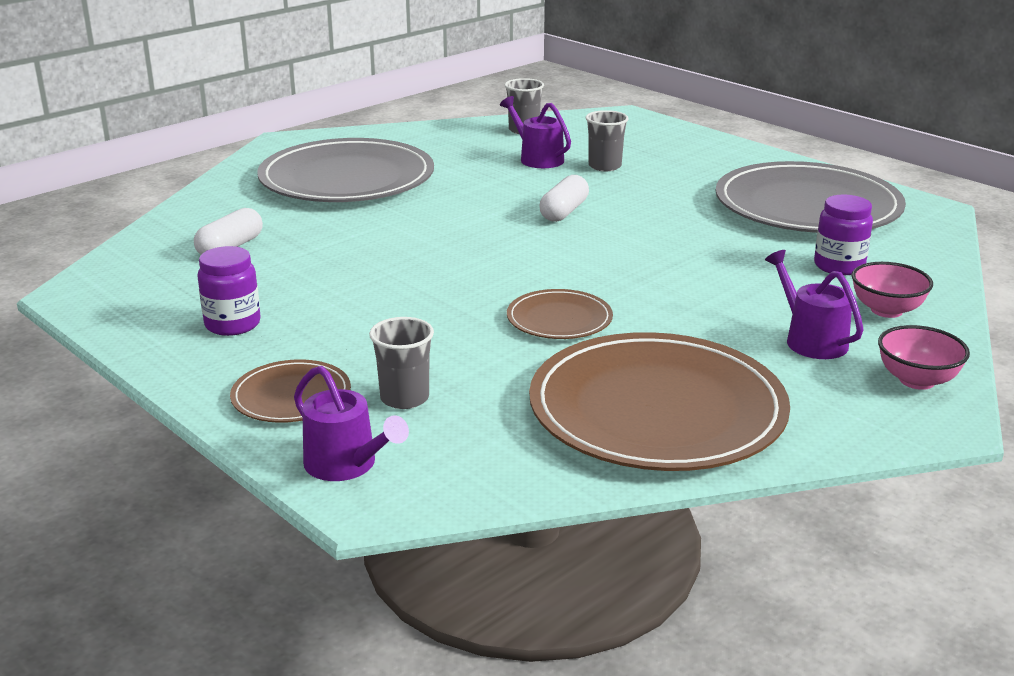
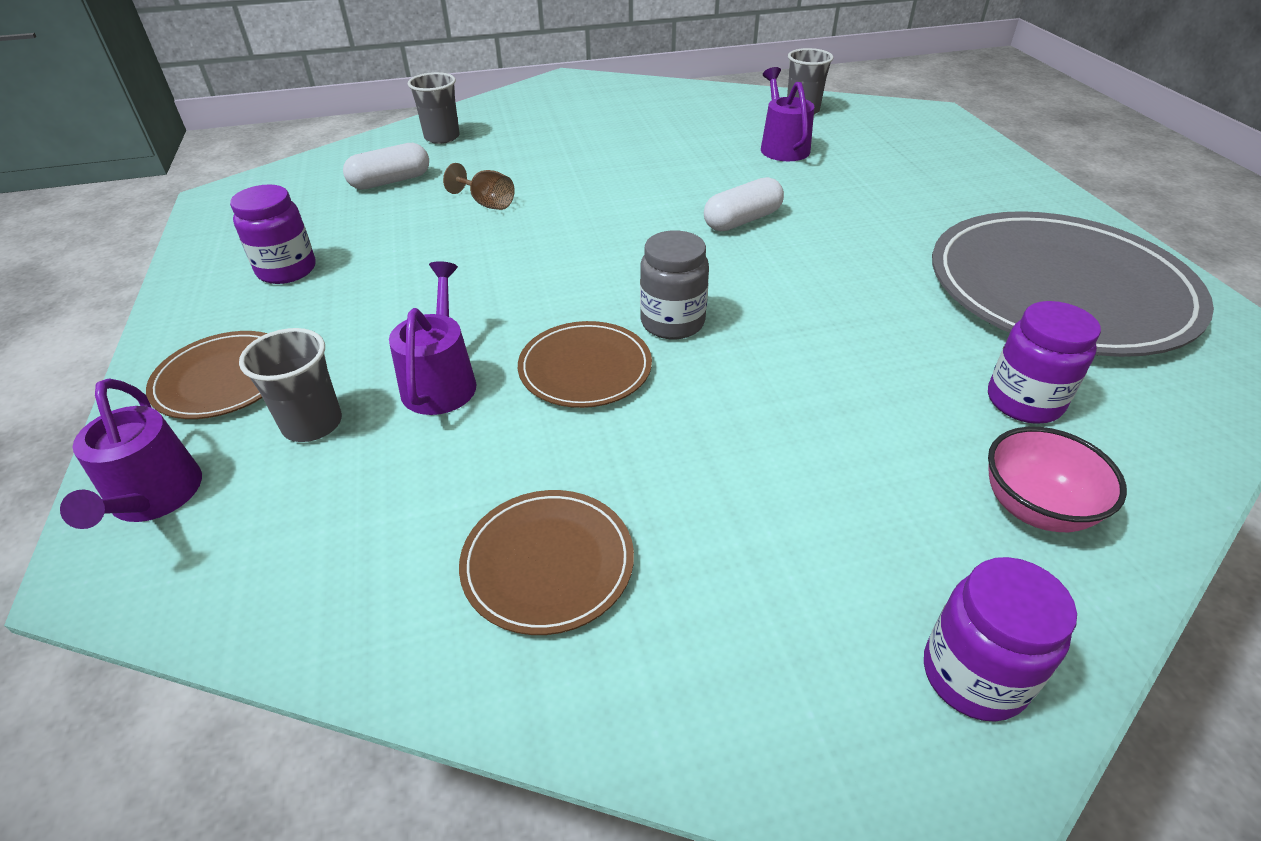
camera: 30 degrees right, 15 degrees up
grey plate [257,138,434,202] -> none
brown plate [529,332,790,471] -> brown plate [459,490,634,635], size x0.47
grey cup [586,110,629,171] -> grey cup moved to [408,72,460,144]
purple watering can [765,250,863,359] -> purple watering can moved to [389,261,477,415]
pink bowl [878,325,970,390] -> purple jar [924,557,1077,722]
none -> brown goblet [443,163,515,210]
none -> grey jar [640,230,709,339]

